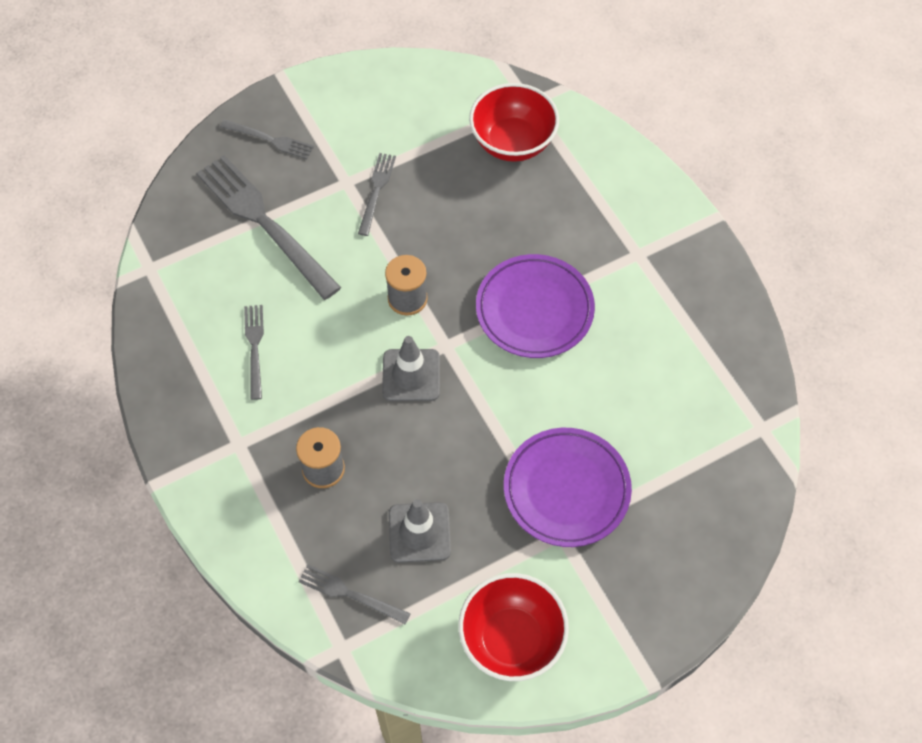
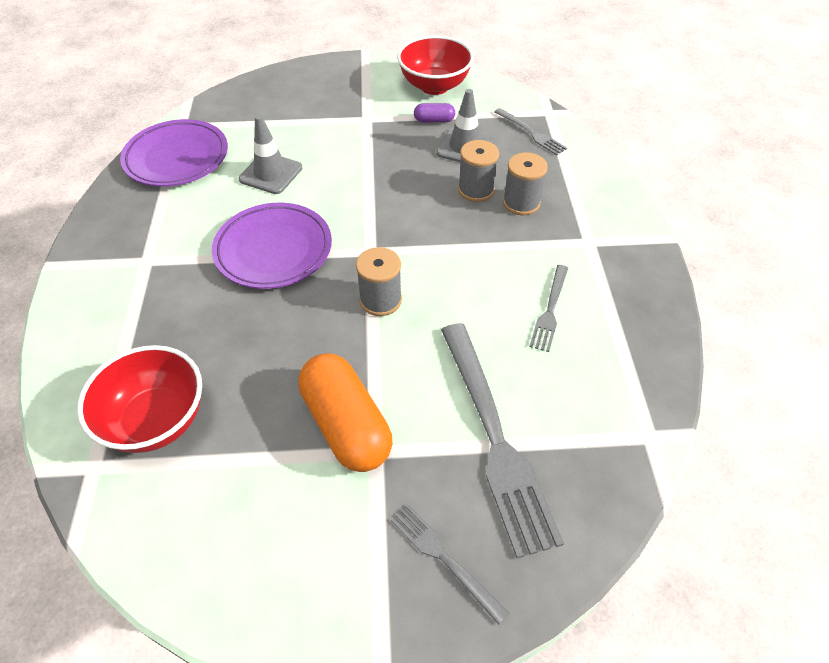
camera: 155 degrees left, 10 degrees down
grey fork [358,153,396,236] -> orange capsule [298,354,392,472]
grey traffic cone [382,336,440,401] -> grey traffic cone moved to [239,115,302,194]
purple plate [504,428,632,547] -> purple plate moved to [120,119,228,187]
none -> purple capsule [414,103,455,122]
none -> grey spool [458,140,499,202]

